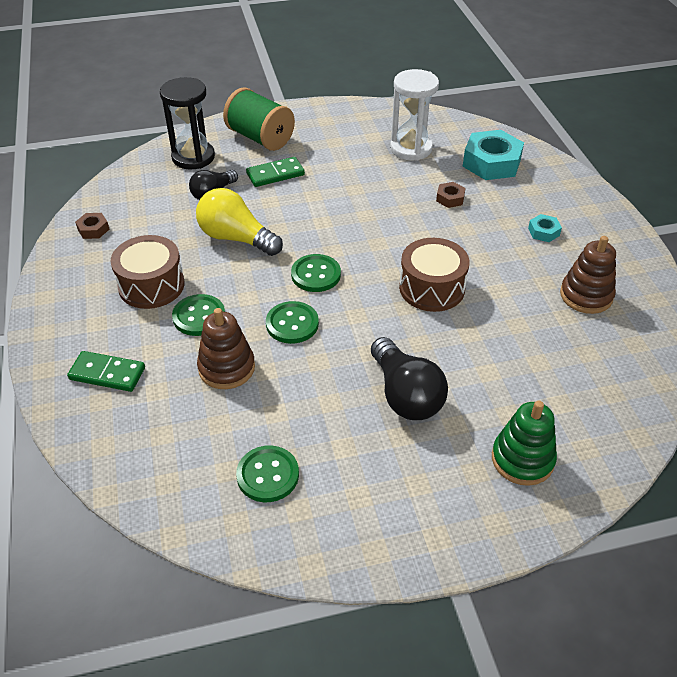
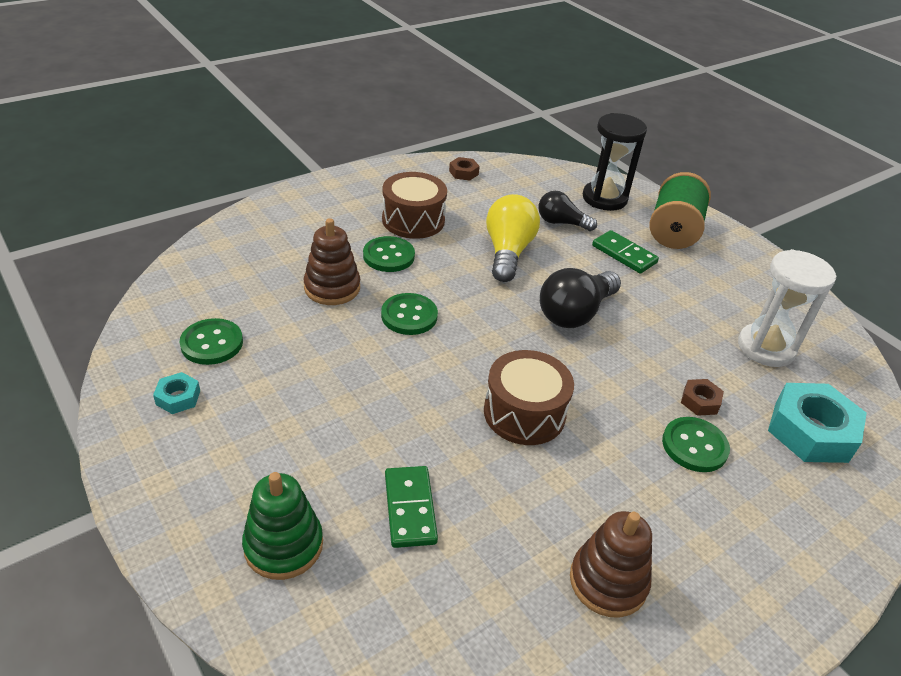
camera: 65 degrees right, 5 degrees down
green domino [67,351,145,392] -> green domino moved to [385,466,438,548]
green button [291,254,341,292] -> green button moved to [662,417,730,472]
black light bulb [371,337,448,420] -> black light bulb moved to [540,268,621,328]
turquoise nut [528,214,562,242] -> turquoise nut moved to [153,372,200,414]

